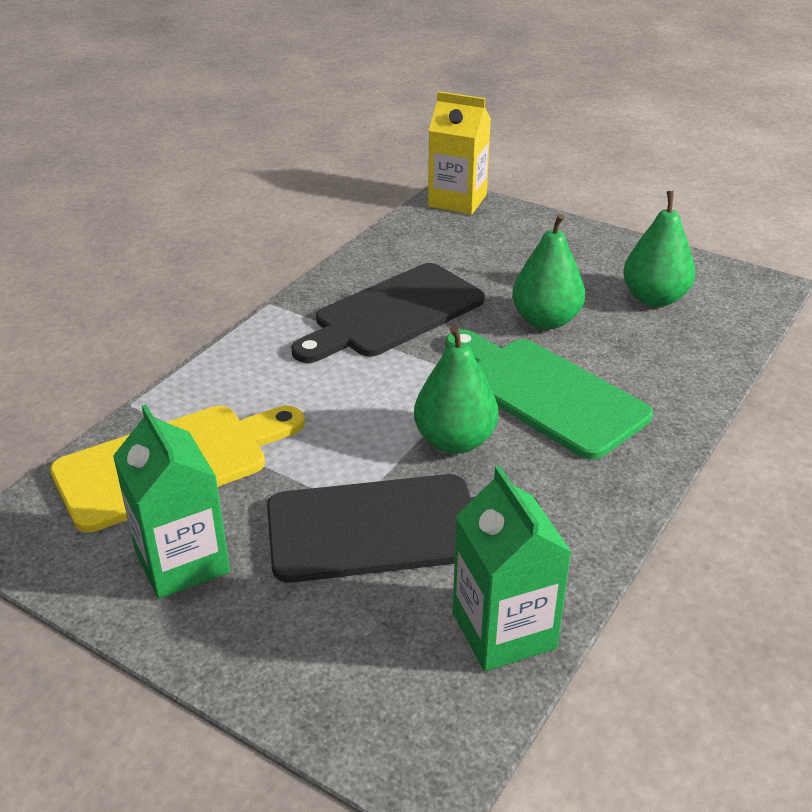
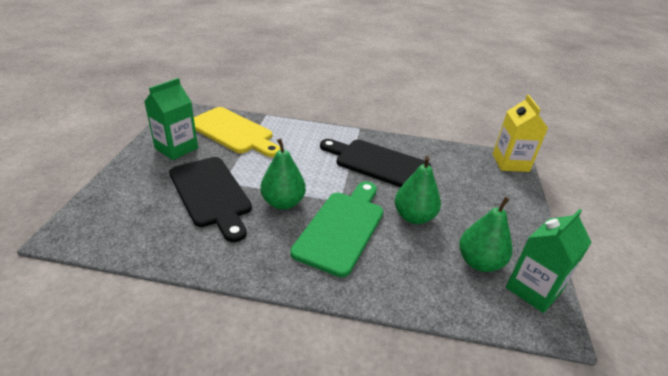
camera: 65 degrees right, 0 degrees up
green carton [453,466,571,671] -> green carton moved to [506,209,592,313]

